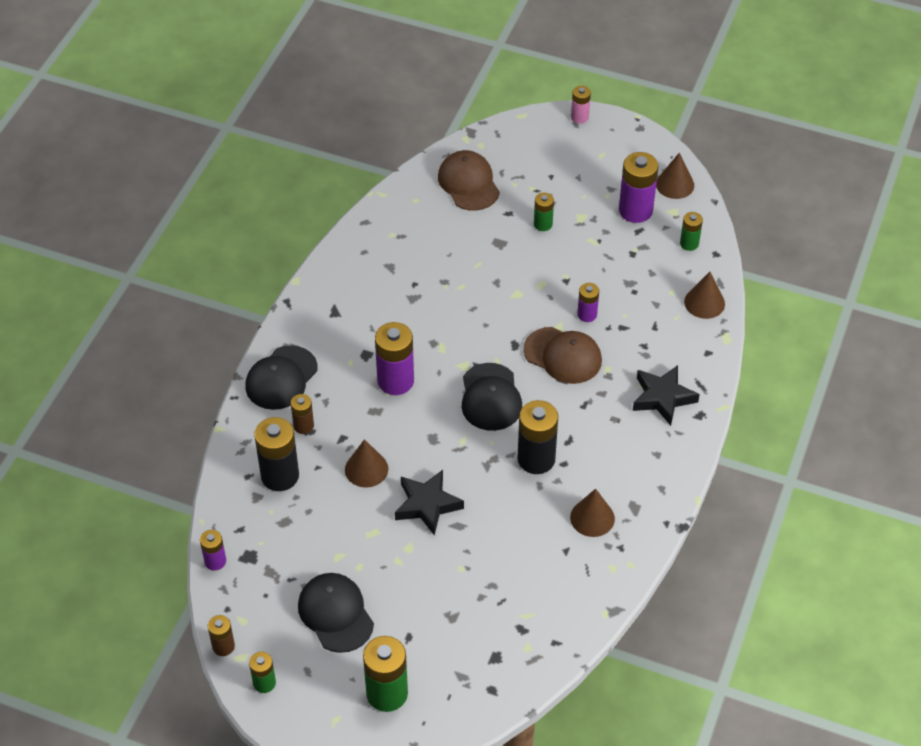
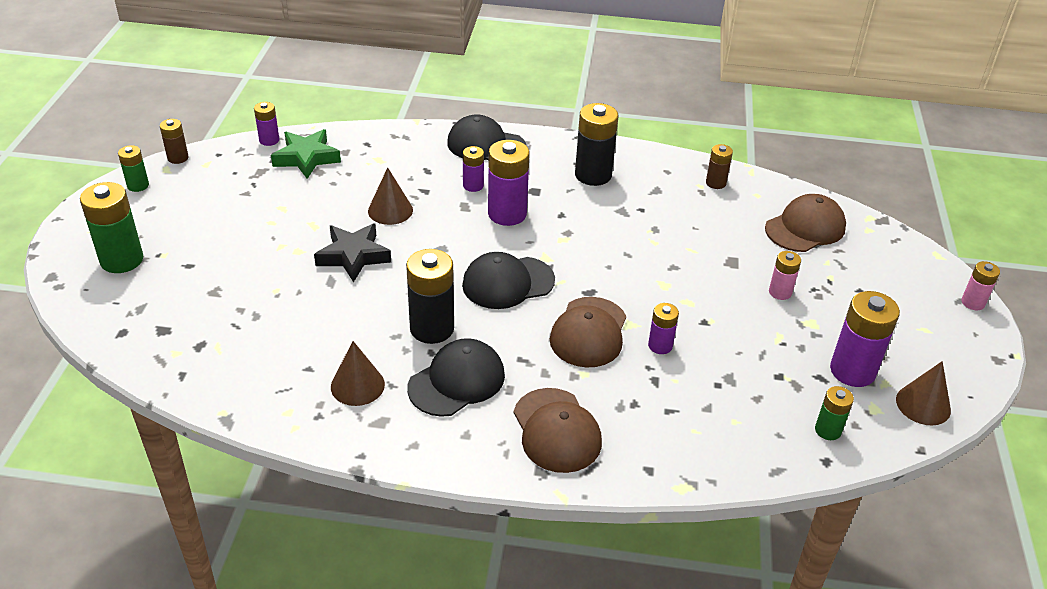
camera: 75 degrees right, 10 degrees down
black battery [254,417,299,491] -> black battery moved to [575,103,618,186]
brown battery [291,394,314,434] -> brown battery moved to [706,144,733,189]
black cap [298,573,374,653] -> black cap moved to [407,338,505,417]
green battery [534,192,554,231] -> pink battery [769,251,801,300]
black star [633,365,700,426] -> brown cap [514,388,602,473]
brown cone [684,272,725,319] -> none
none -> green star [271,129,341,179]
none -> purple battery [463,146,484,192]

